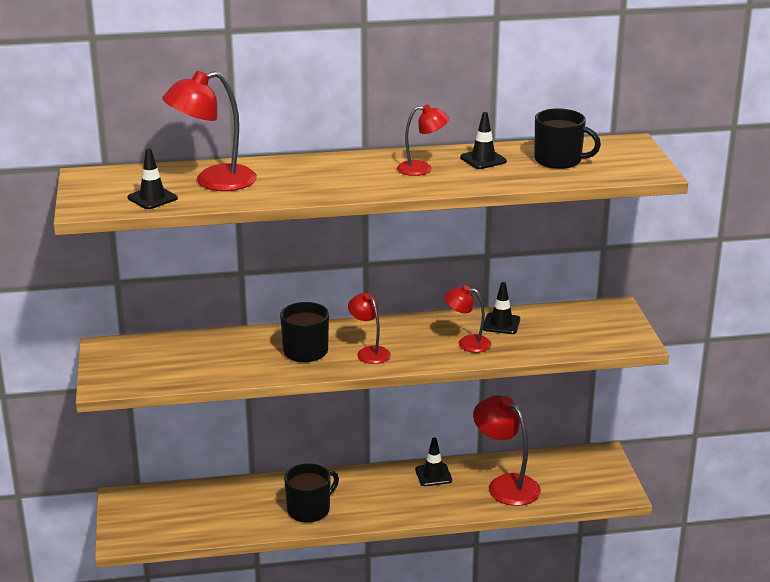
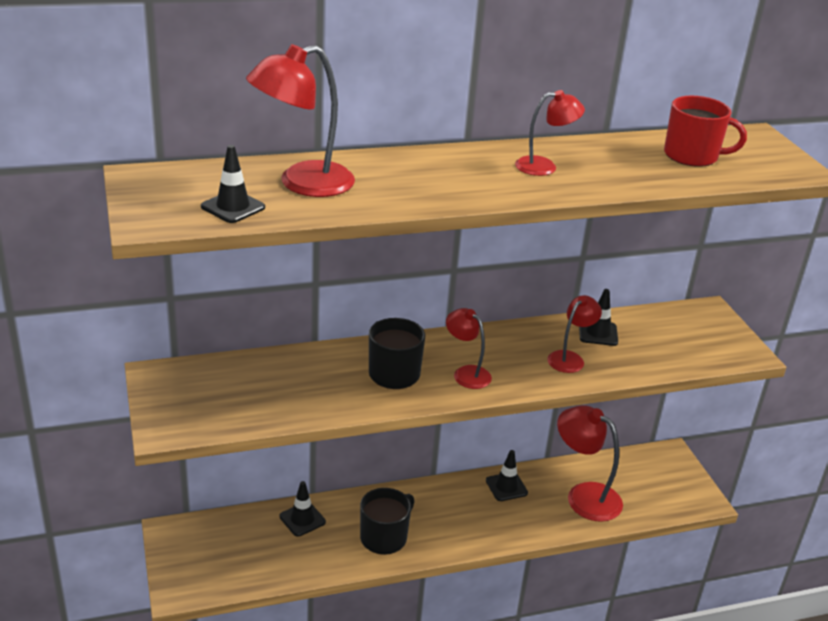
camera: 10 degrees left, 5 degrees up
red lamp [444,285,491,353] -> red lamp turned 120 degrees clockwise [547,295,602,373]
black traffic cone [460,112,507,169] -> black traffic cone moved to [279,481,326,537]
black mug [534,108,601,169] -> red mug [664,96,747,167]

